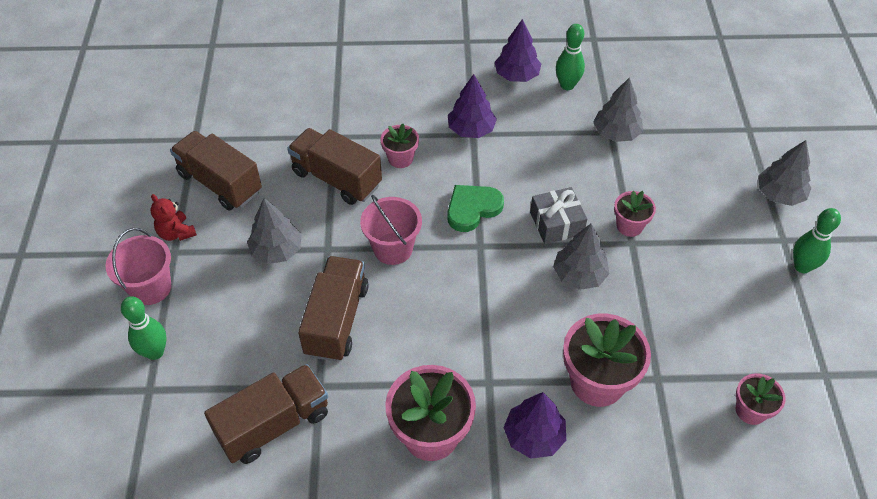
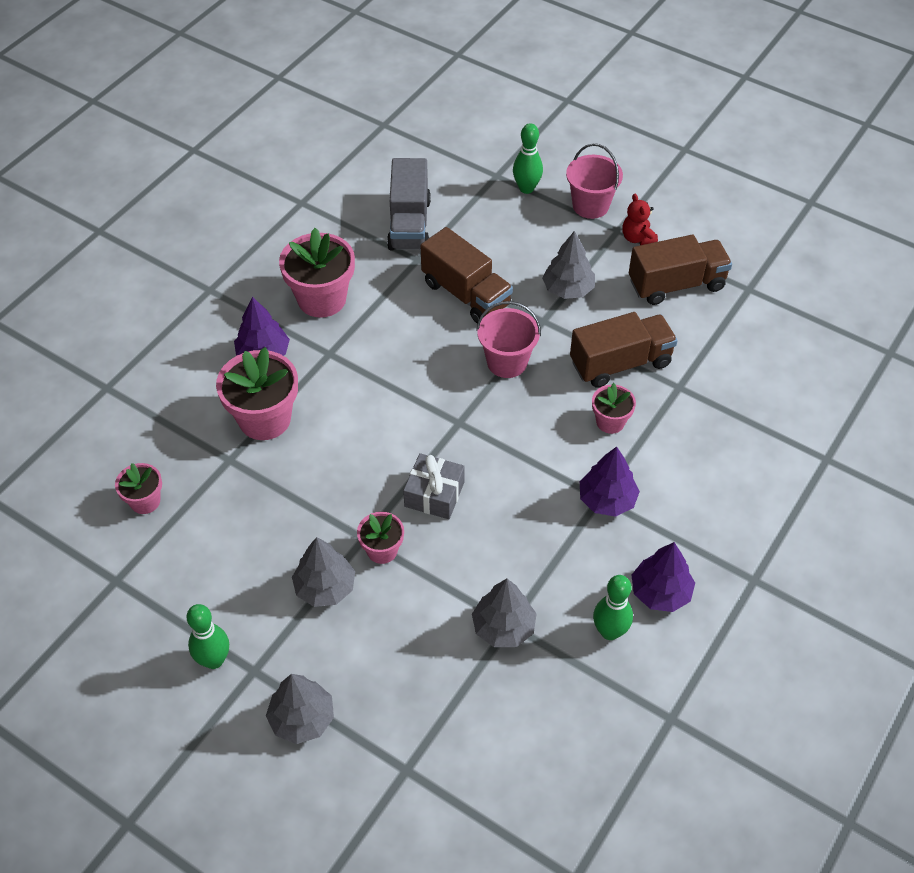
camera: 125 degrees right, 0 degrees up
red teddy bear [151,194,197,241] -> red teddy bear turned 105 degrees counterclockwise [622,194,658,245]
brown truck [204,364,328,464] -> grey truck [387,158,431,251]
green heart [447,185,504,232] -> none
grey tree [553,224,609,290] -> grey tree moved to [292,537,355,607]

